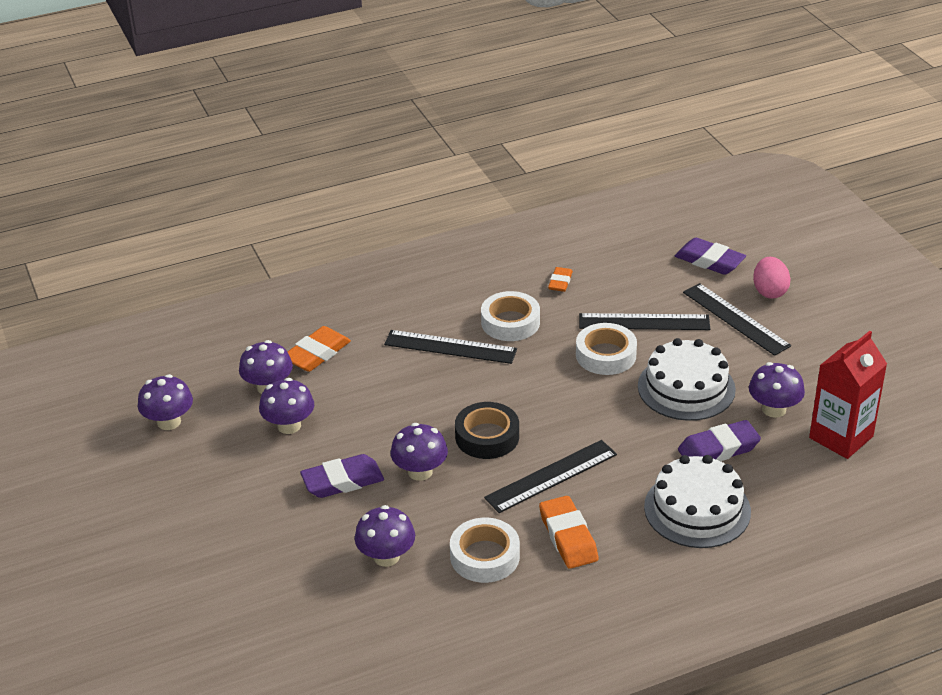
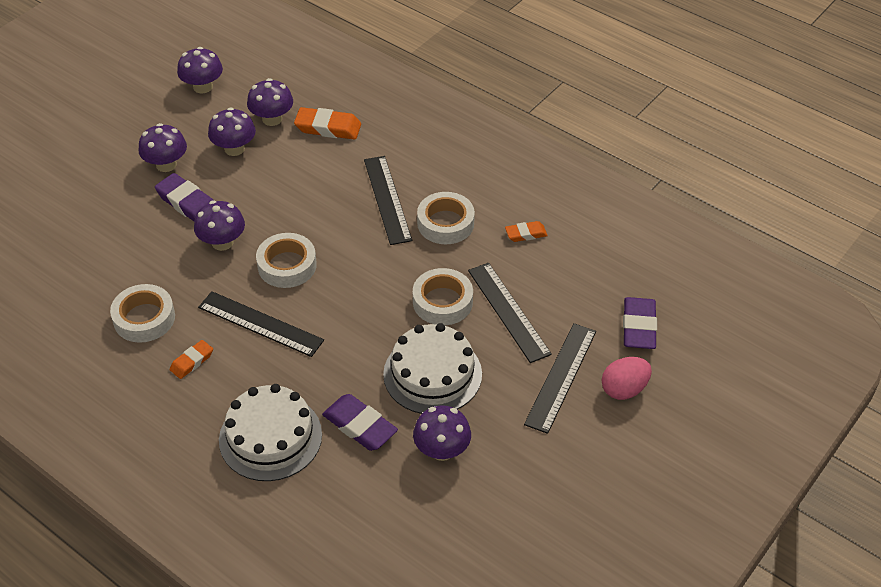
camera: 60 degrees right, 10 degrees up
purple mushroom [355,505,415,567] -> purple mushroom moved to [139,123,187,172]
black tape [455,402,519,459] -> white tape [256,233,317,288]
orange eraser [539,496,599,569] -> orange eraser [170,340,213,379], size x0.60
red carton [809,331,887,459] -> none

